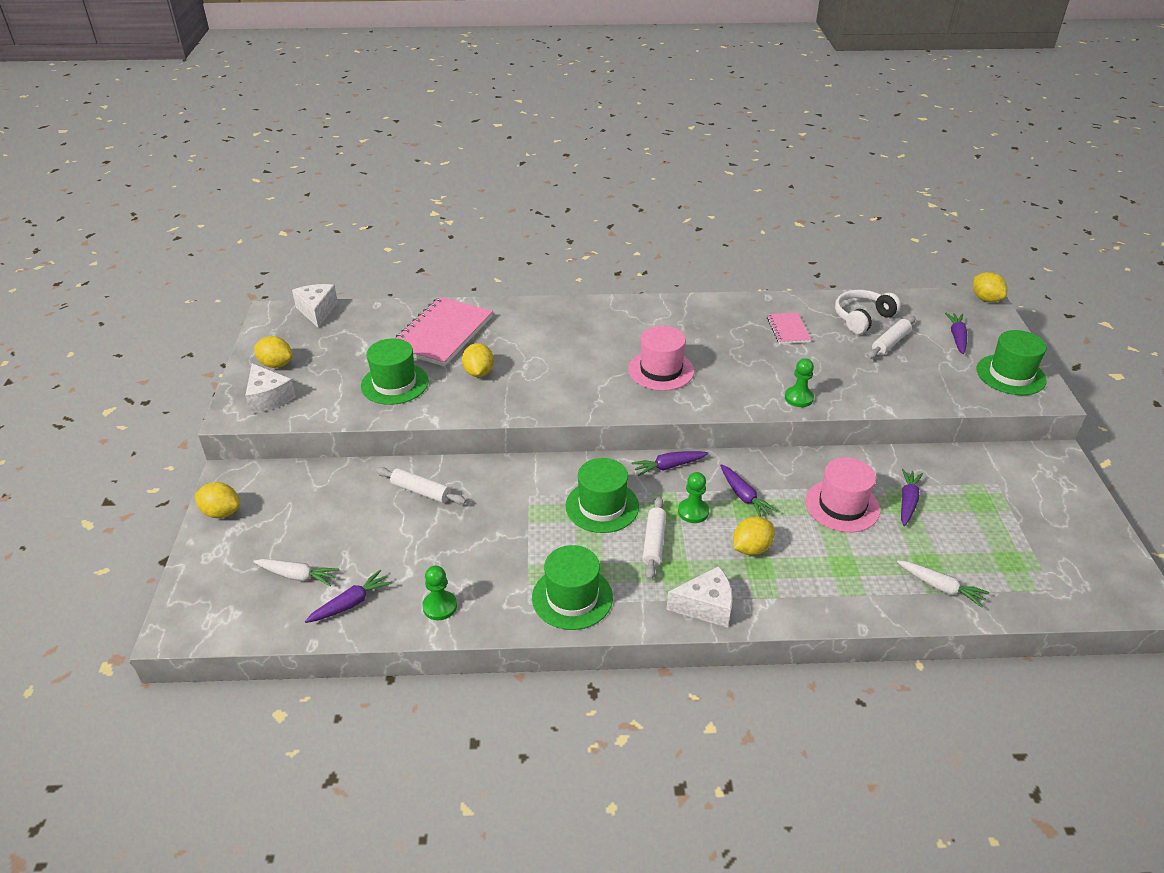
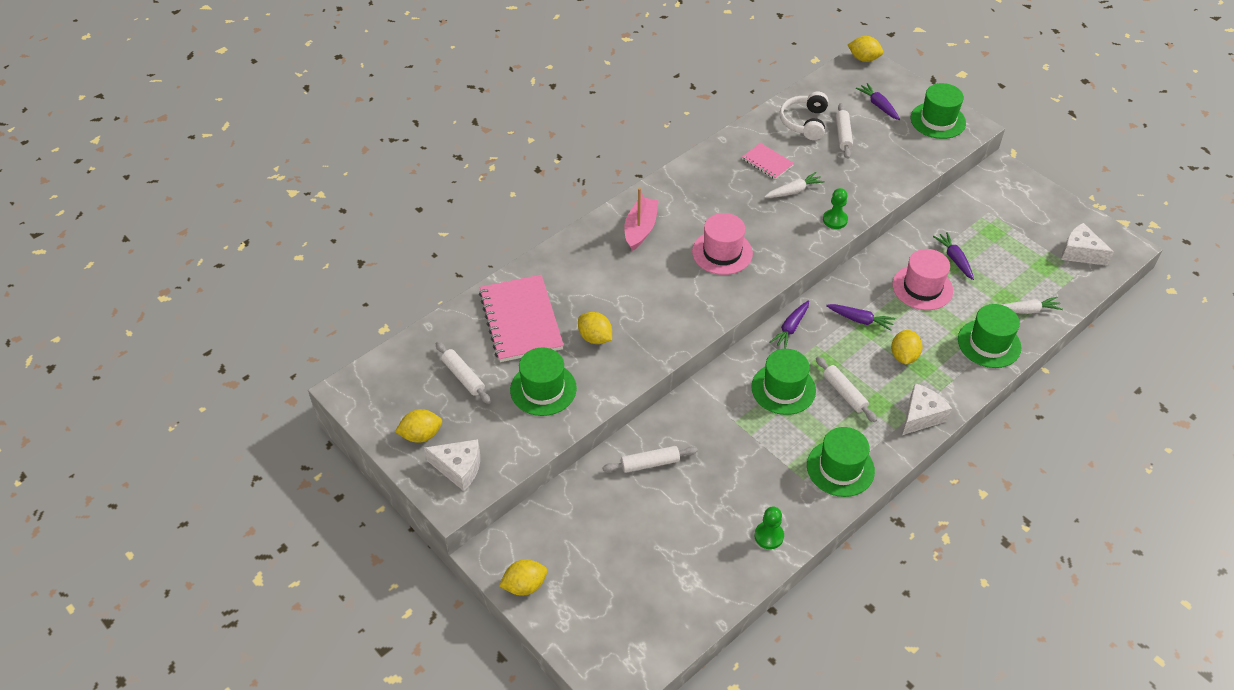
camera: 40 degrees left, 10 degrees up
white carrot [253,559,340,586] -> white carrot moved to [764,172,825,198]
white cheese [292,284,338,328] -> white cheese moved to [1061,223,1114,266]
purple carrot [305,570,392,623] -> none
green pawn [678,472,709,523] -> none
none -> white rolling pin [436,342,491,404]
none -> pink boat [624,188,659,251]
none -> green hat [958,304,1021,368]

